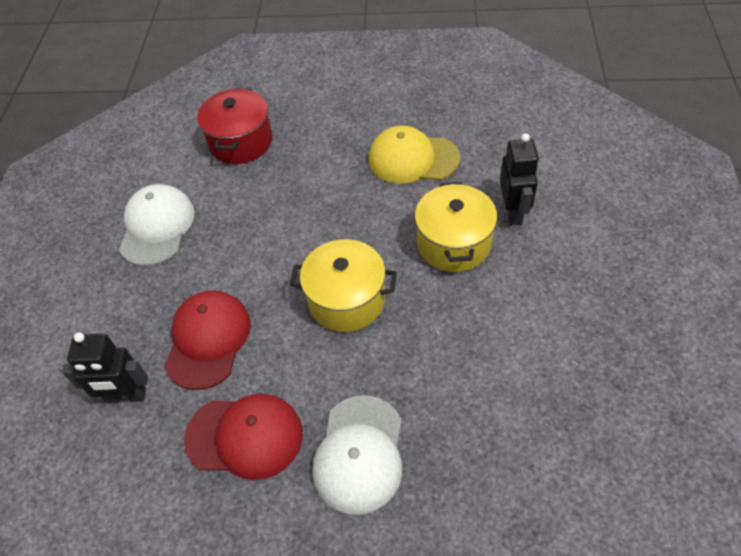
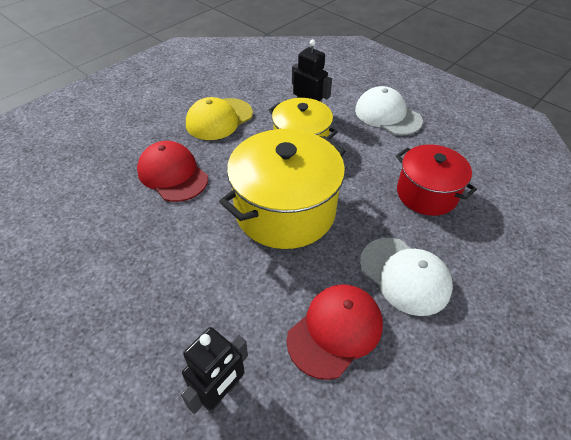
camera: 55 degrees left, 5 degrees down
white cap [119,184,195,266] -> white cap moved to [355,86,423,135]
red cap [164,290,251,390] -> red cap moved to [137,141,208,202]
red pot [197,88,272,164] -> red pot moved to [396,144,477,216]
yellow pot [290,239,397,332] -> yellow pot [219,129,345,249], size x1.59

